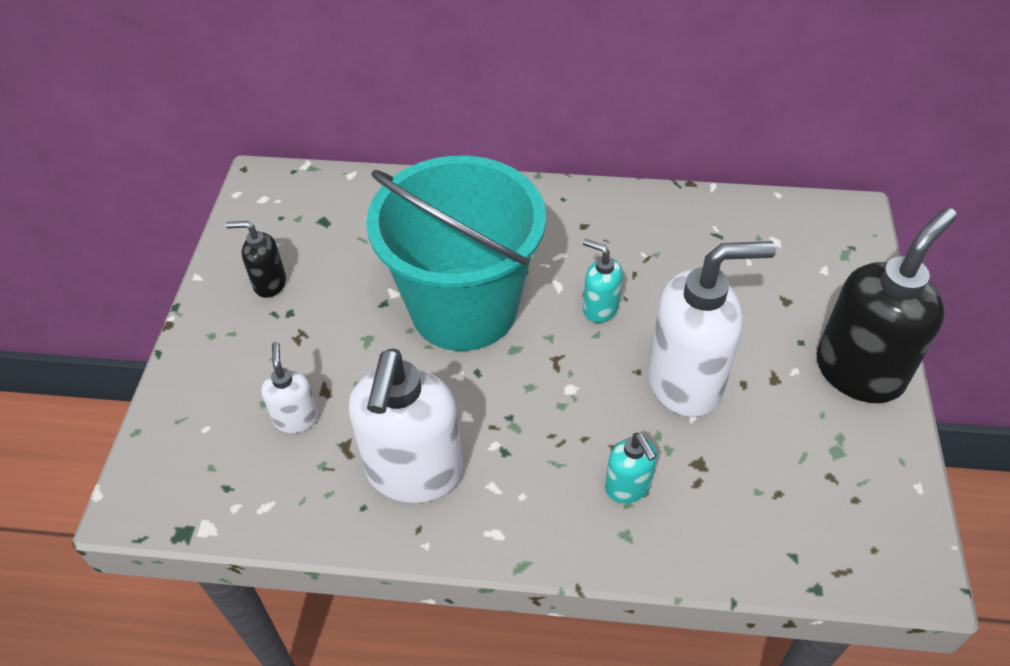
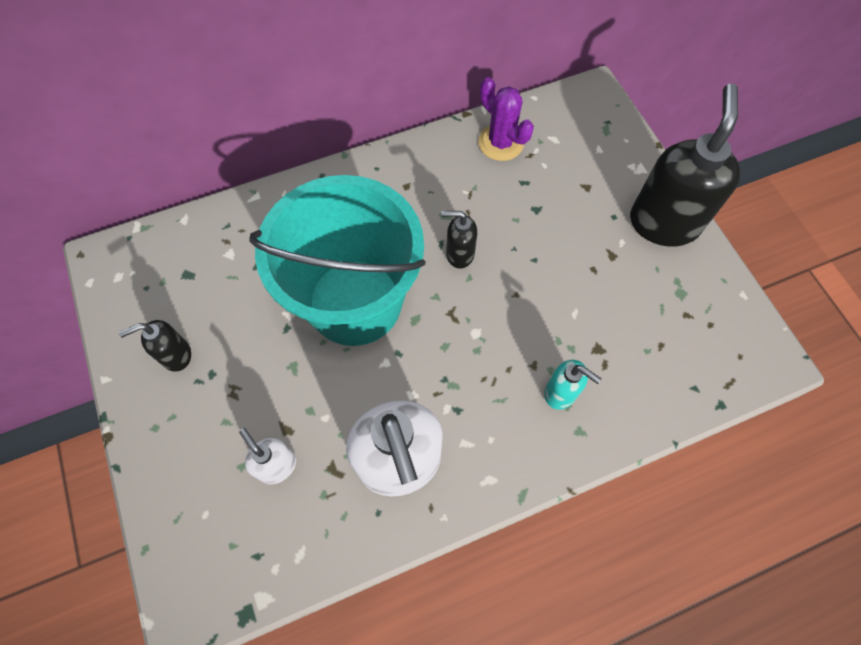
camera: 30 degrees left, 15 degrees up
turquoise soap dispenser [583,239,623,323] -> black soap dispenser [441,211,477,269]
white soap dispenser [648,241,776,417] -> none
none -> purple cactus [478,77,534,161]

